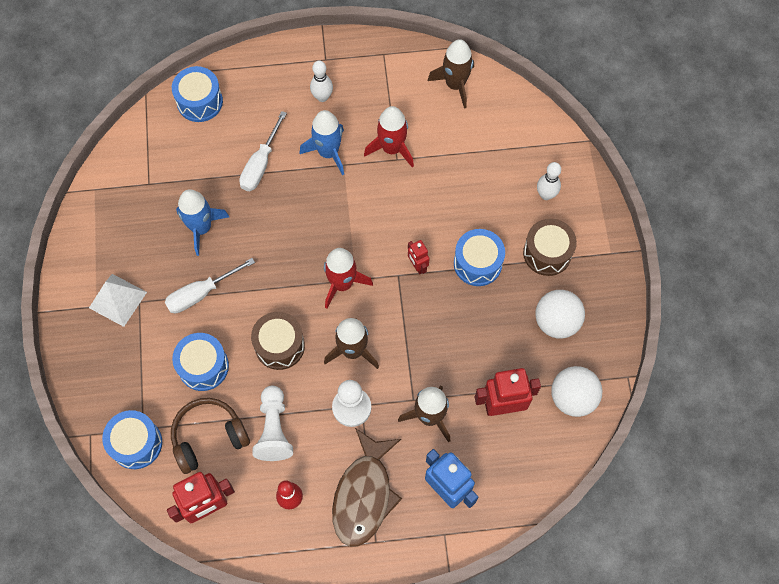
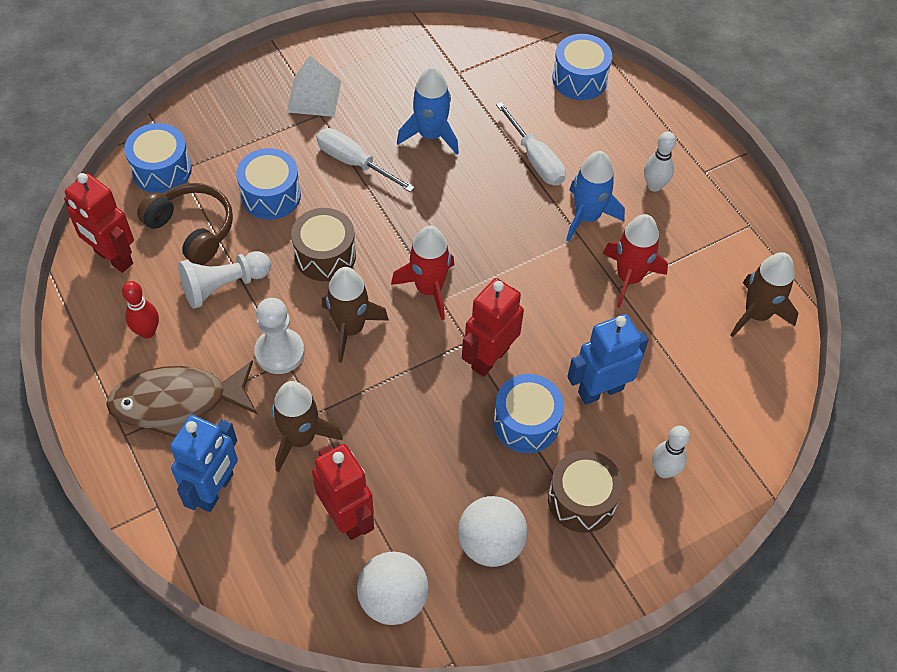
camera: 65 degrees right, 10 degrees down
white screwdriver [239,111,287,191] -> white screwdriver turned 120 degrees counterclockwise [496,102,566,185]
red robot [408,240,430,274] -> red robot [462,278,524,377], size x1.87
none -> blue robot [567,314,649,405]

